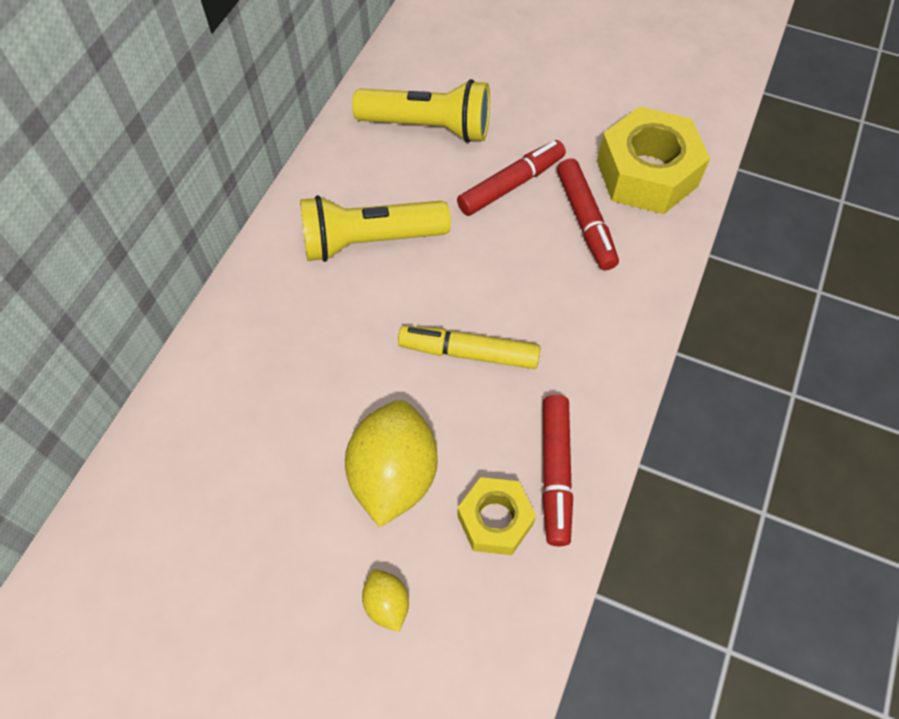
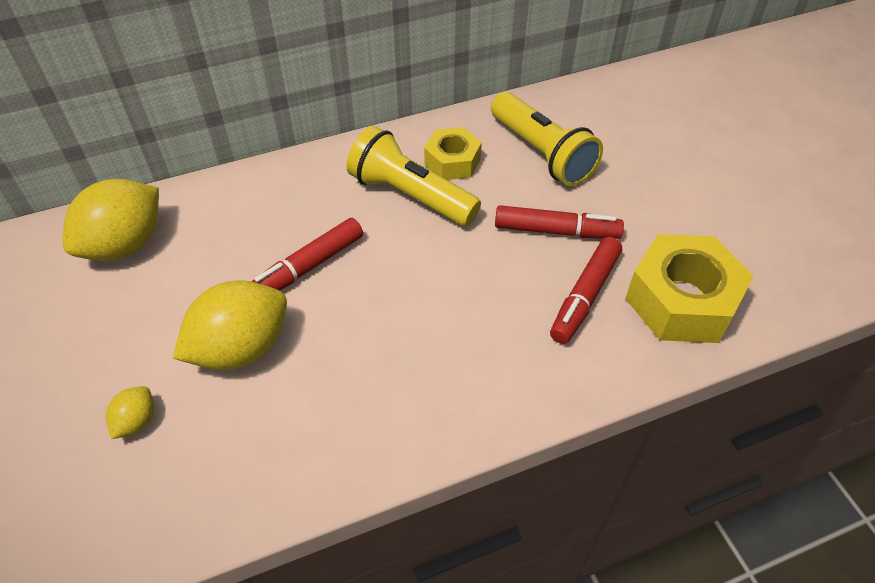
camera: 45 degrees right, 10 degrees down
yellow marker [398,326,540,369] -> none
yellow nut [457,477,536,555] -> yellow nut moved to [424,127,482,180]
red marker [542,395,573,546] -> red marker moved to [251,218,363,291]
none -> yellow lemon [63,179,159,261]

